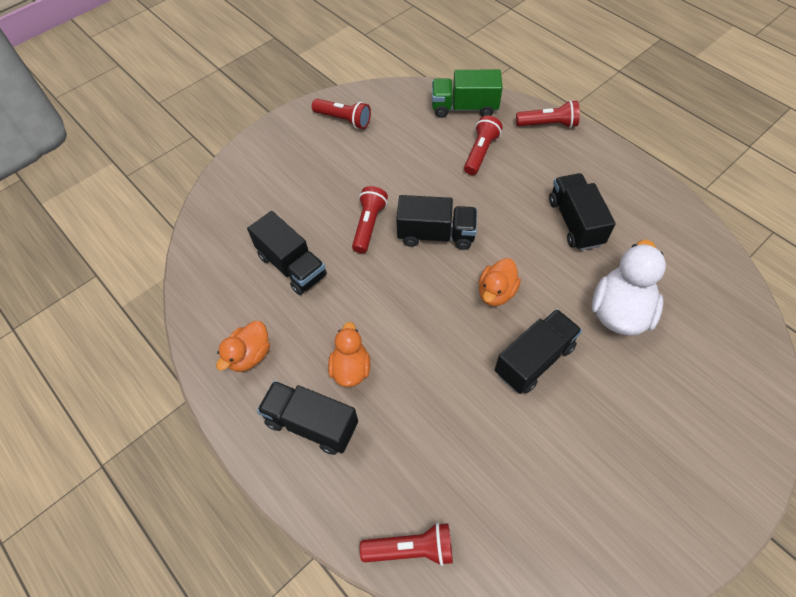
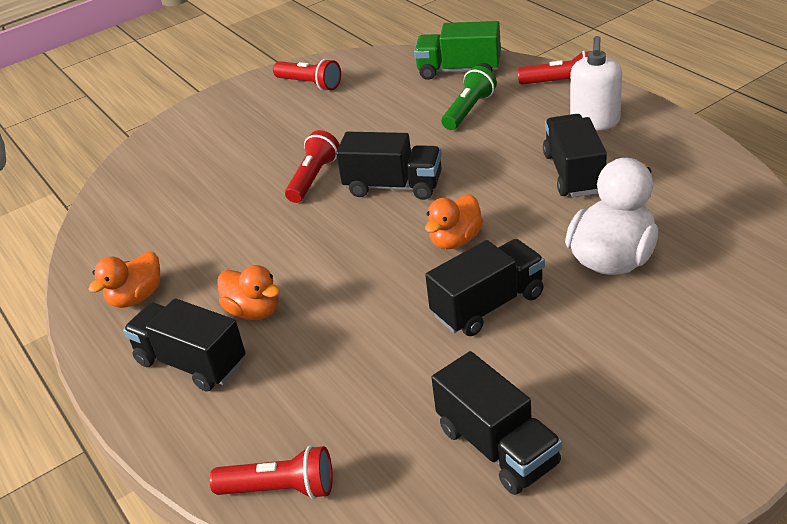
camera: 10 degrees right, 20 degrees down
black truck [247,211,327,295] -> black truck moved to [432,351,562,495]
orange duck [328,322,370,387] -> orange duck turned 120 degrees clockwise [217,265,280,320]
red flashlight [464,116,503,175] -> green flashlight [442,66,497,130]
none -> white soap dispenser [570,36,622,130]

